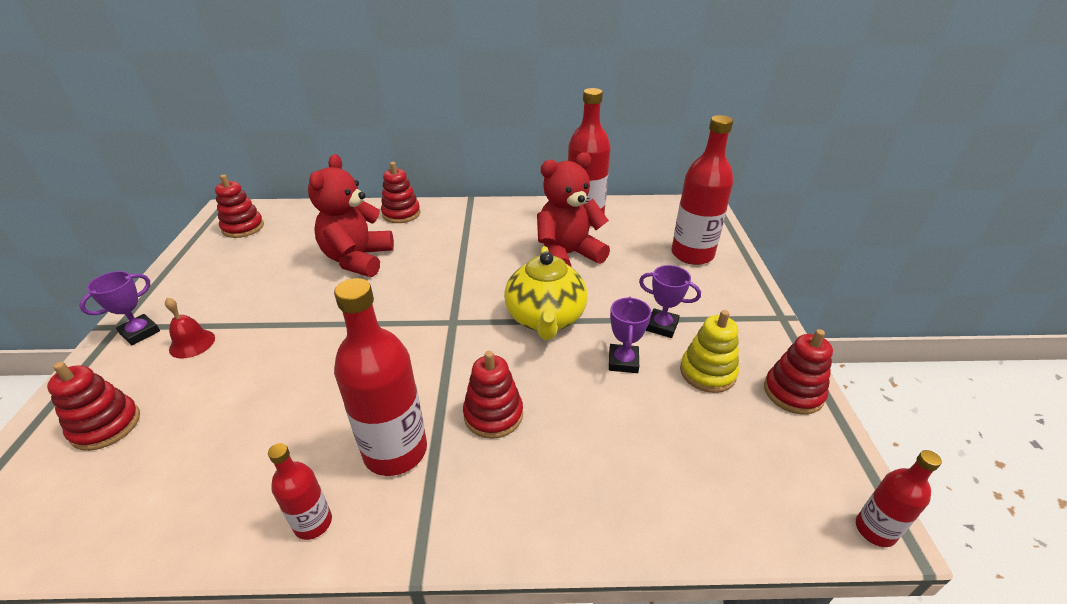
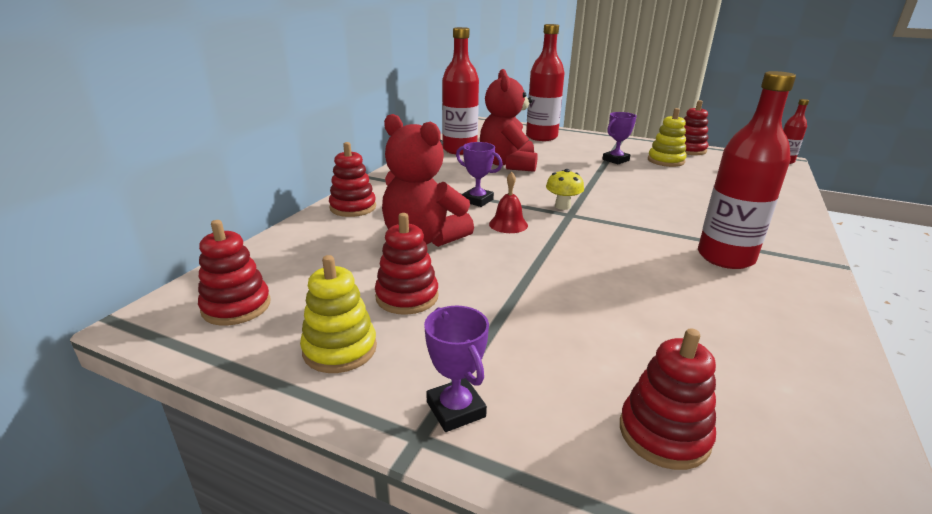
camera: 65 degrees left, 10 degrees down
red bell [165,297,215,359] -> red bell moved to [489,172,528,233]
red bottle [268,443,332,540] -> none
red stacking toy [463,351,523,439] -> red stacking toy moved to [375,213,439,315]
yellow teapot [504,246,587,340] -> none
purple trophy [609,297,651,373] -> purple trophy moved to [456,142,503,207]
none -> yellow stacking toy [300,255,377,373]
none -> yellow mushroom [546,169,584,210]

